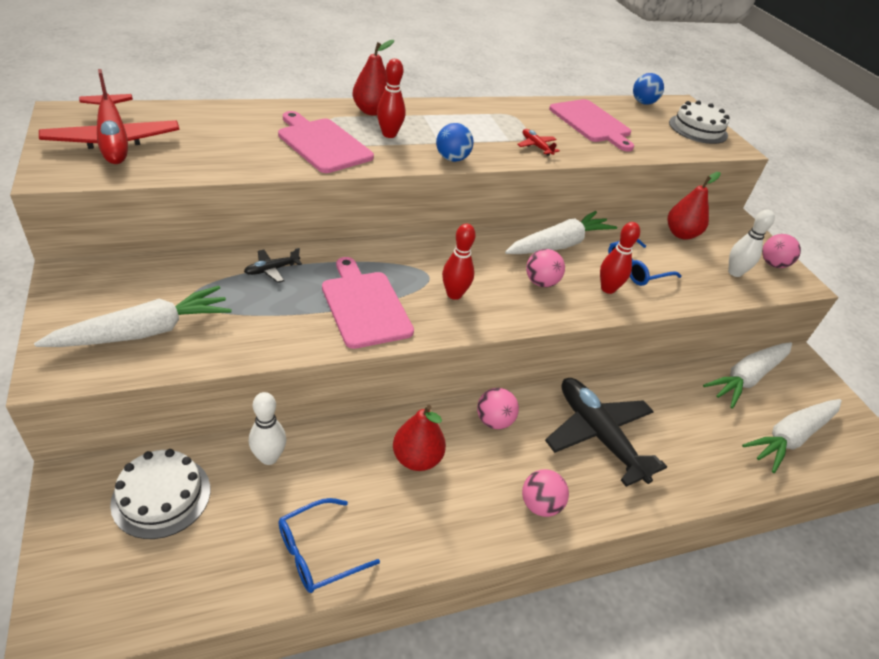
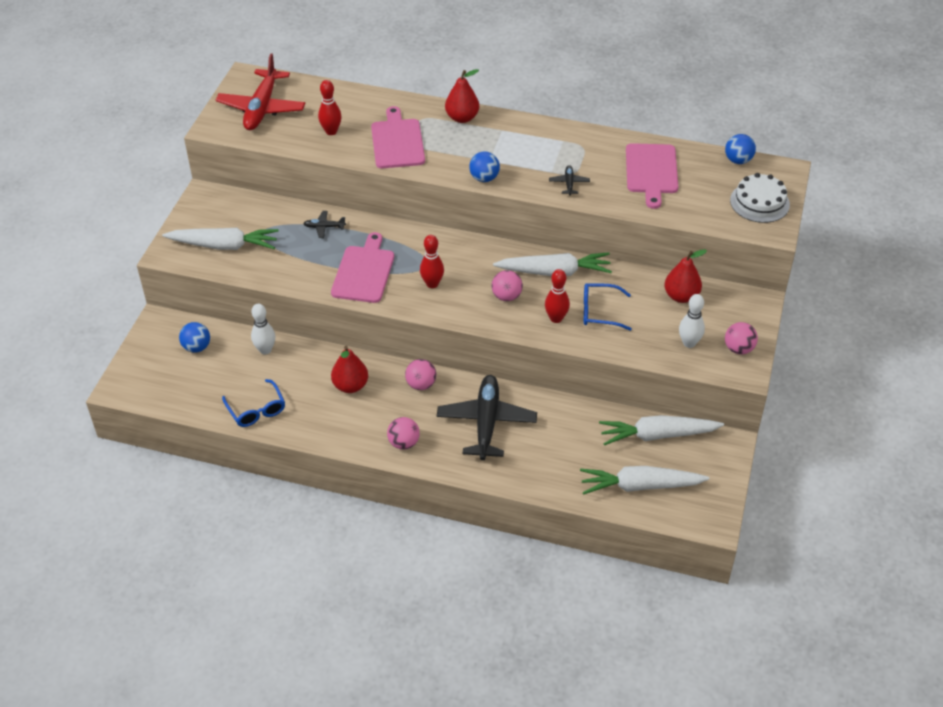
camera: 40 degrees right, 5 degrees up
white cake [110,449,210,539] -> blue ball [179,322,210,353]
blue glasses [278,498,380,593] -> blue glasses turned 120 degrees counterclockwise [222,379,285,427]
red bowling pin [377,59,405,138] -> red bowling pin moved to [318,80,342,135]
red plane [517,129,560,156] -> black plane [549,165,590,196]

